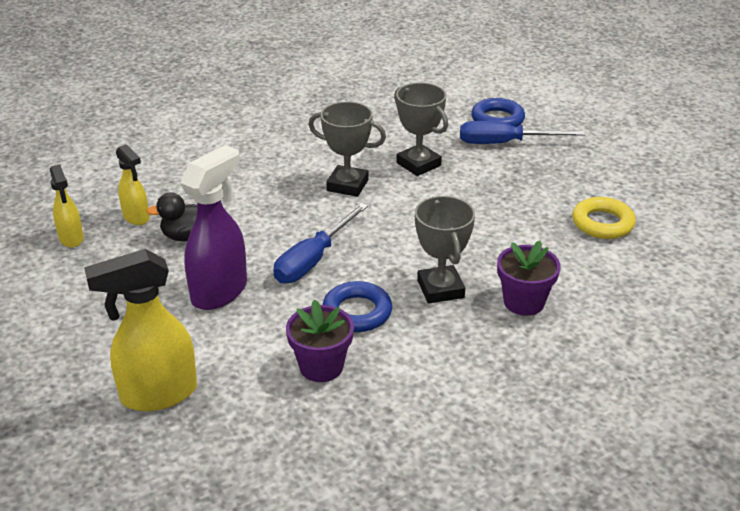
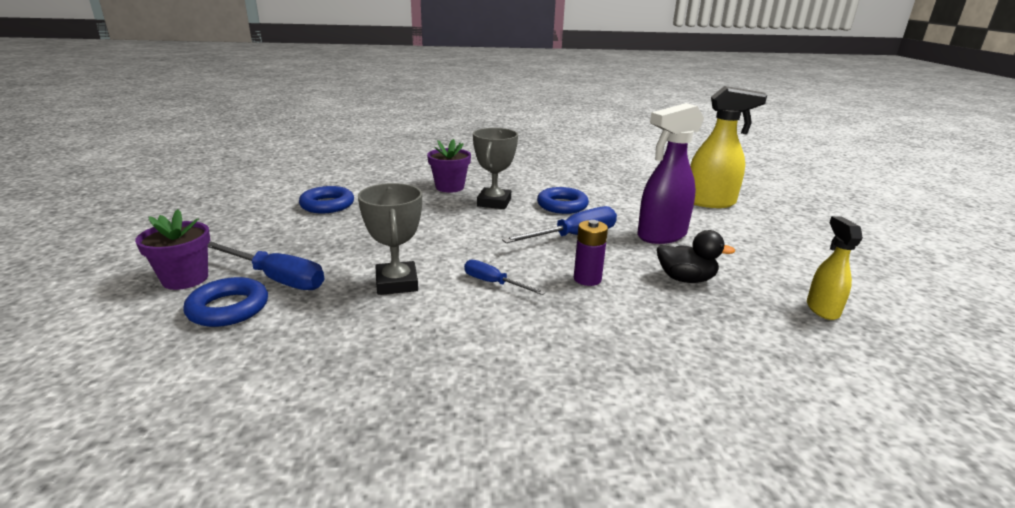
camera: 155 degrees left, 10 degrees down
yellow spray bottle [116,144,150,225] -> none
purple flower pot [286,299,354,382] -> purple flower pot moved to [135,209,210,290]
grey trophy [309,102,386,197] -> blue screwdriver [464,260,546,295]
yellow ring [572,197,636,239] -> blue ring [299,186,354,213]
none -> purple battery [574,220,608,286]

